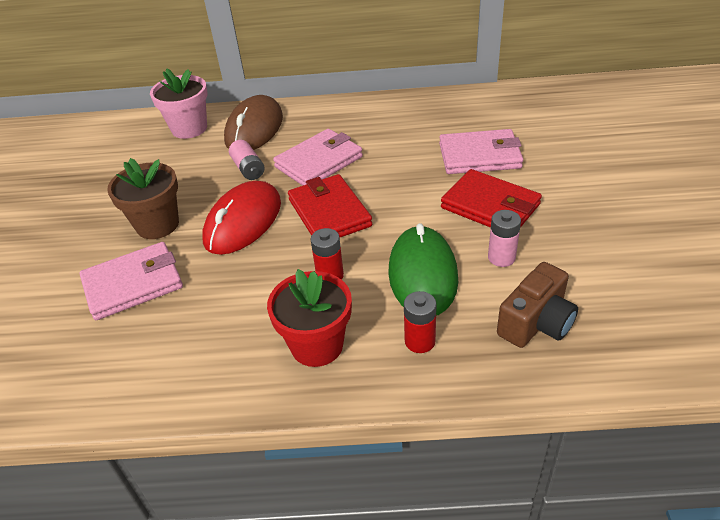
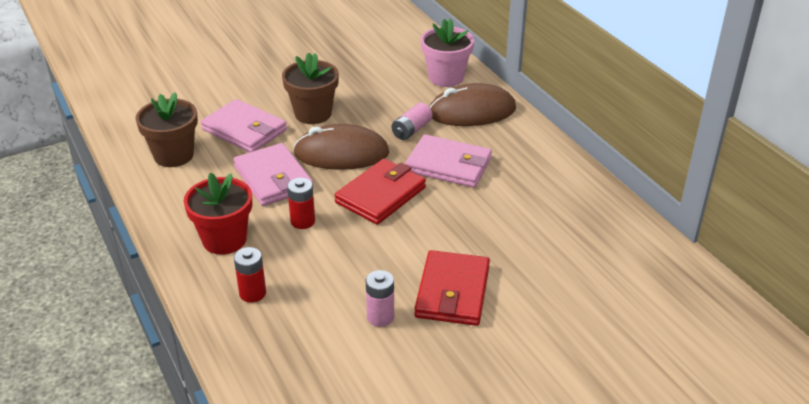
camera: 60 degrees right, 5 degrees down
red mouse [202,181,281,255] -> brown mouse [293,124,389,170]
green mouse [388,223,458,316] -> none
pink wallet [439,129,523,174] -> pink wallet moved to [233,143,313,206]
brown camera [497,262,578,348] -> none
none -> brown flower pot [135,92,198,167]

